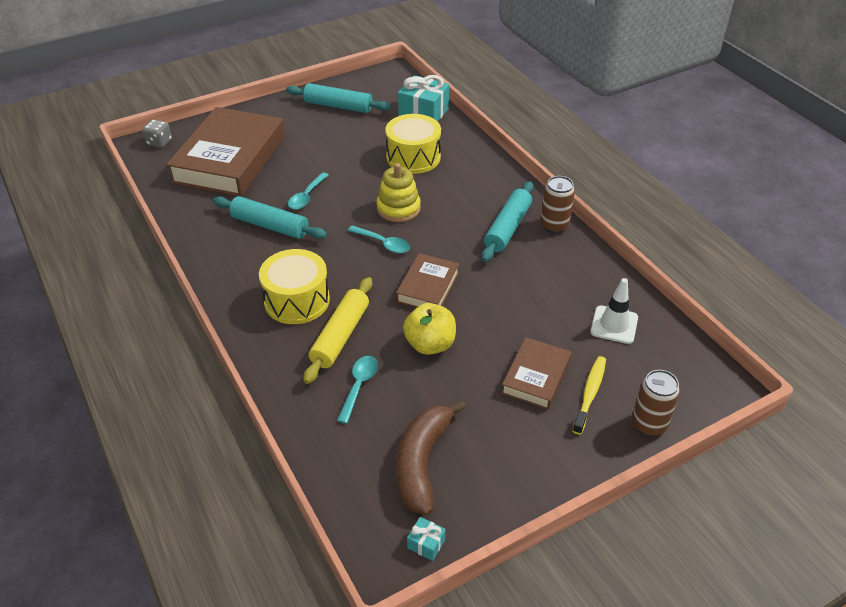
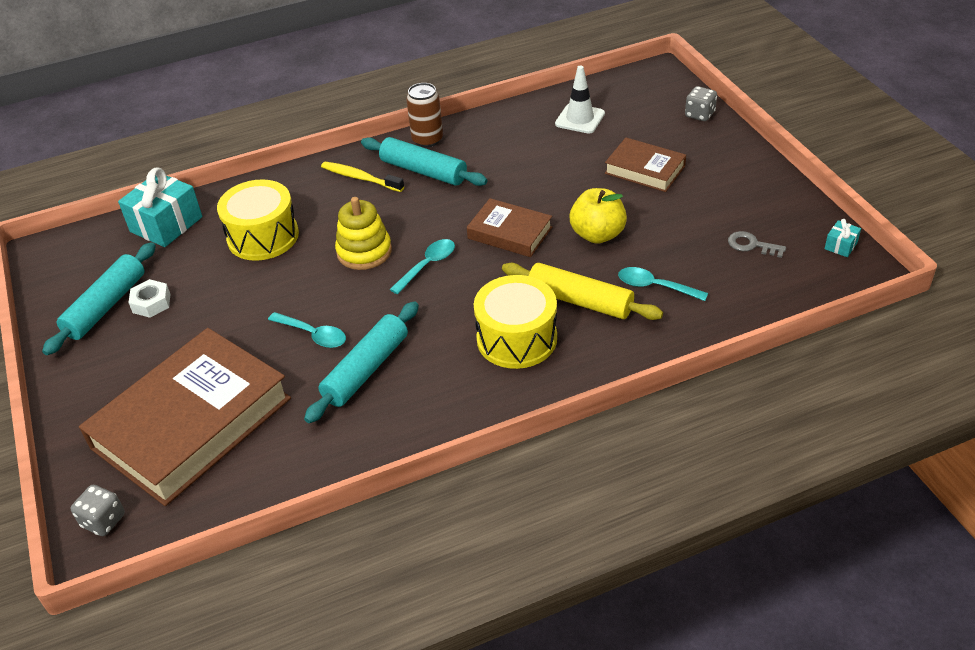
camera: 80 degrees left, 0 degrees up
brown book [166,107,285,197] -> brown book turned 75 degrees counterclockwise [79,328,291,506]
brown banana [396,400,467,515] -> grey key [728,231,786,258]
yellow toothbrush [572,356,606,435] -> yellow toothbrush moved to [321,162,404,192]
brown can [632,370,680,436] -> grey dice [685,86,717,121]
none -> white nut [128,279,170,318]

